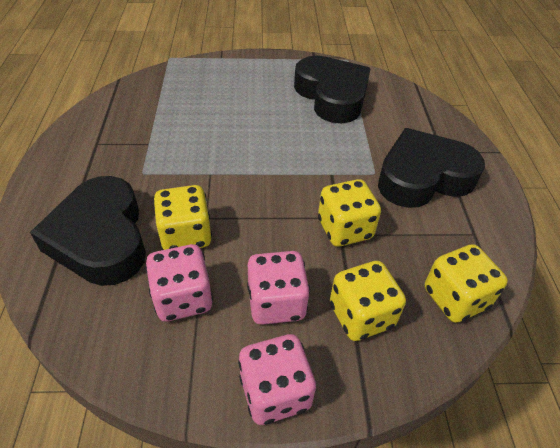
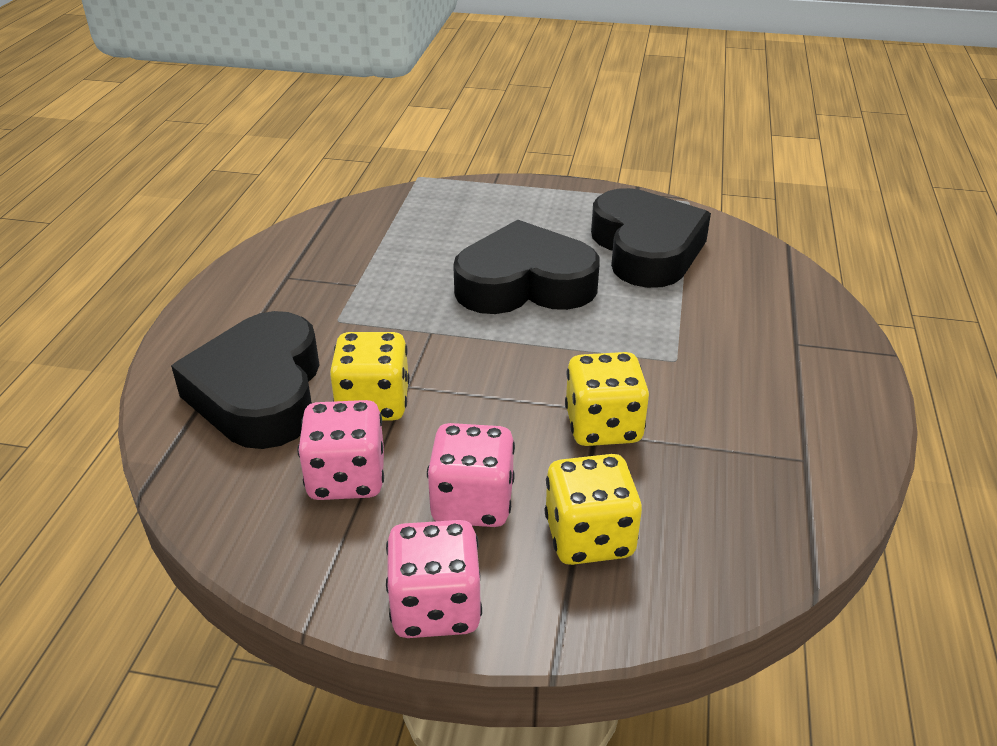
camera: 15 degrees right, 10 degrees down
black heart [378,128,485,208] -> black heart moved to [453,220,600,314]
yellow dice [425,244,508,323] -> none

